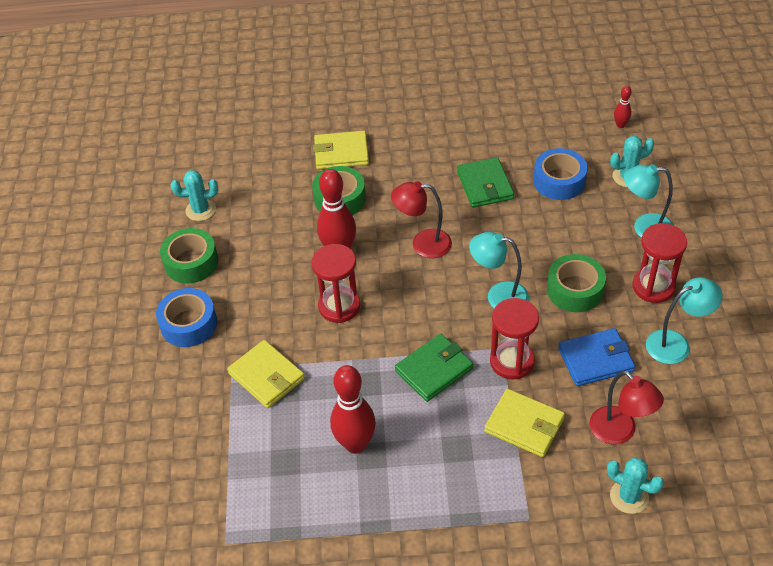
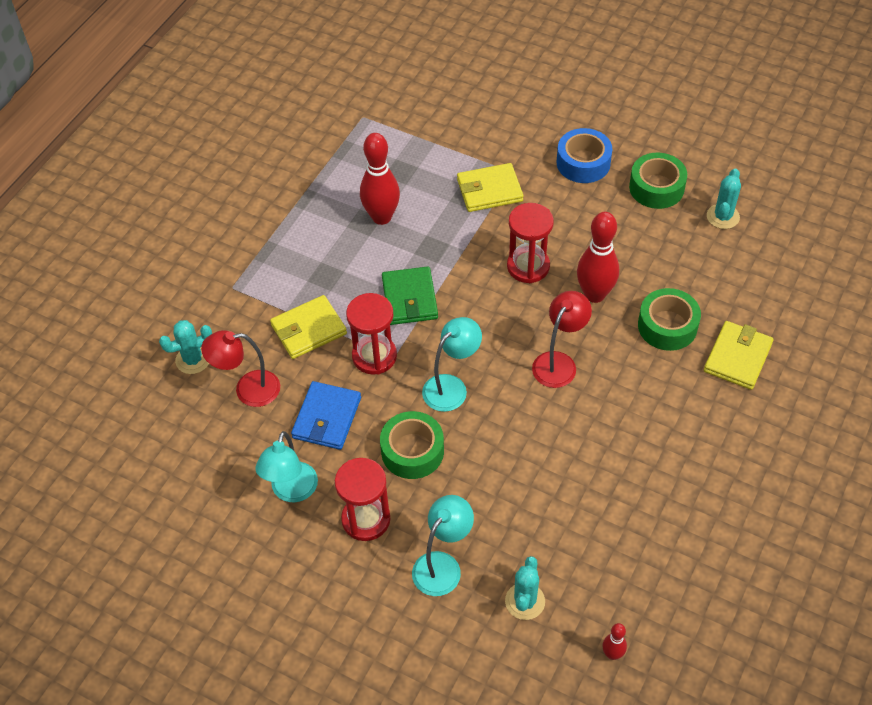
camera: 120 degrees right, 5 degrees up
green wallet [457,157,514,208] -> none
blue tape [533,148,587,200] -> none

